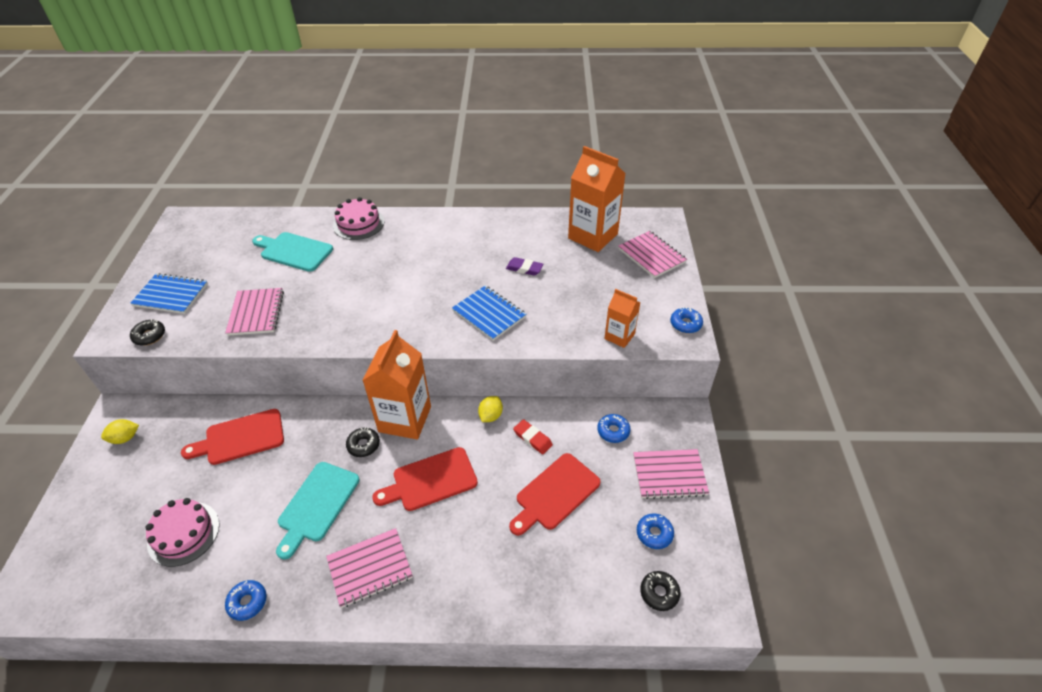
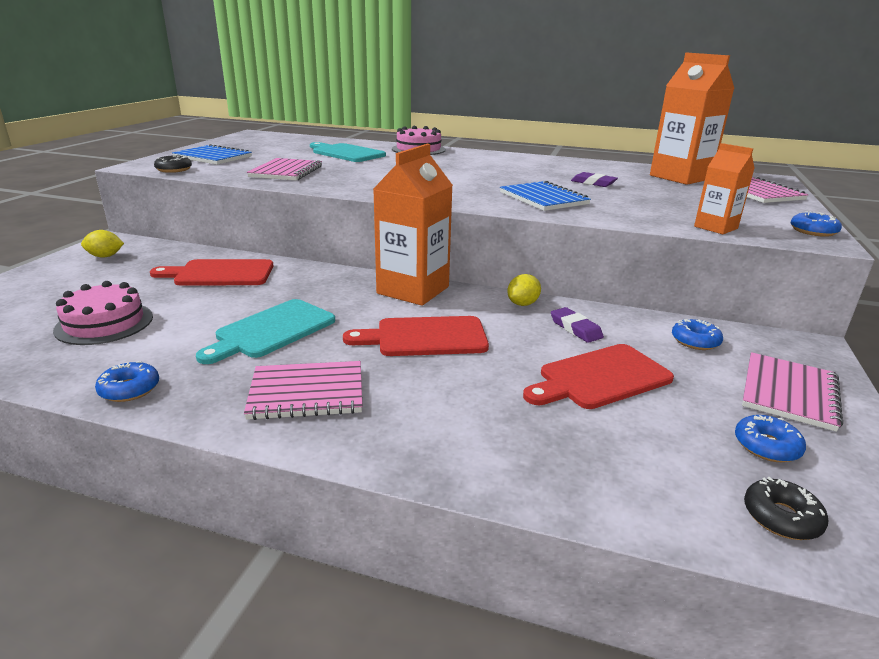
camera: 15 degrees right, 20 degrees down
black donut [346,427,380,457] -> none
red eraser [513,419,553,454] -> purple eraser [551,307,604,343]
pink notebook [633,449,709,499] -> pink notebook turned 75 degrees counterclockwise [742,352,843,432]

